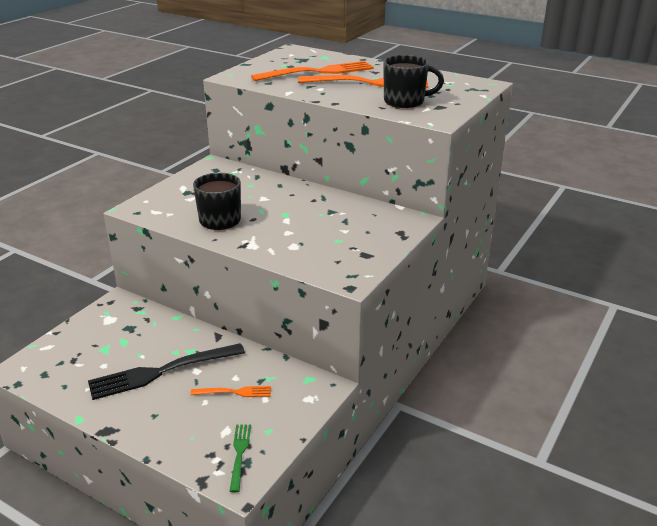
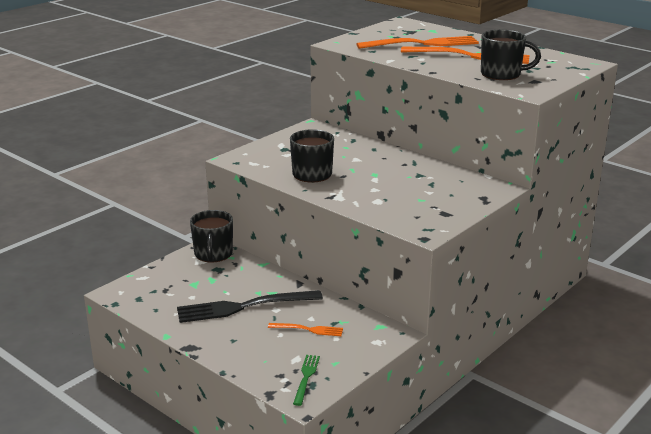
camera: 10 degrees right, 5 degrees down
none -> black mug [190,210,233,263]

